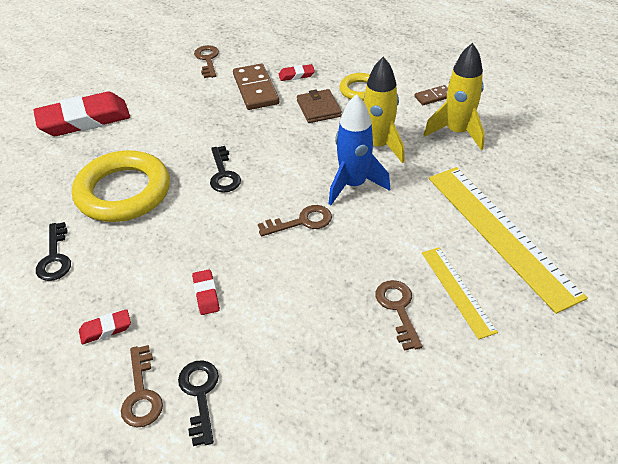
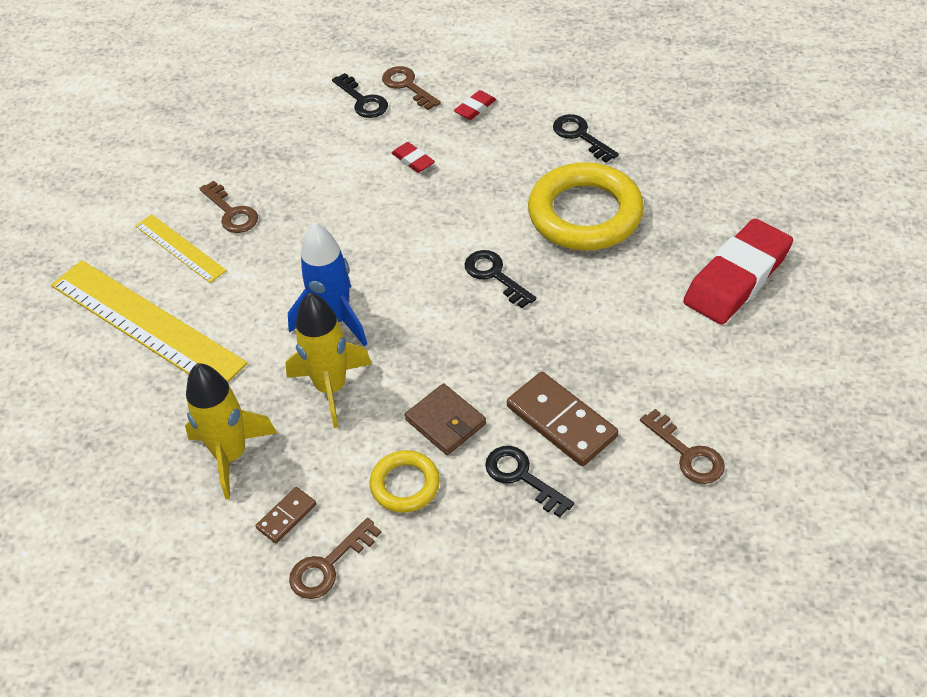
camera: 155 degrees right, 5 degrees up
brown key [258,205,332,237] -> brown key moved to [289,518,381,599]
red eraser [279,64,315,81] -> black key [485,446,574,518]

